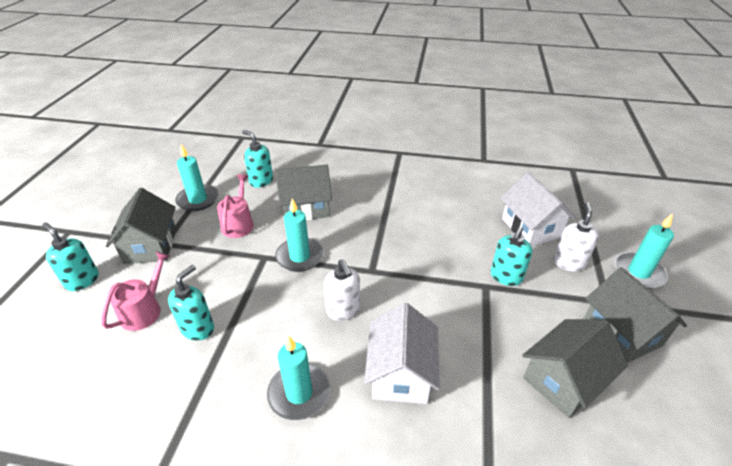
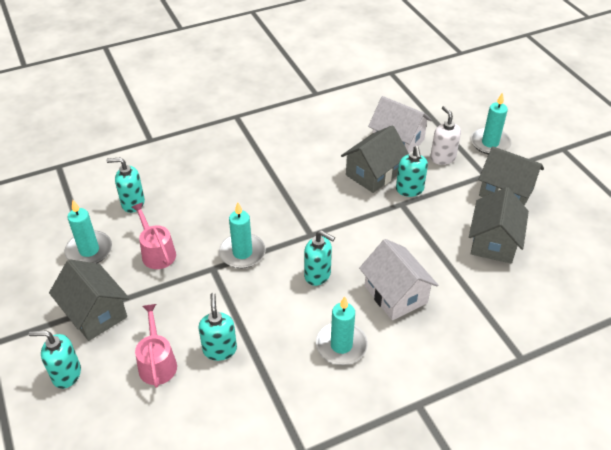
camera: 35 degrees left, 5 degrees up
grey house [276,165,332,220] -> grey house moved to [341,125,409,193]
white soap dispenser [324,259,360,321] -> turquoise soap dispenser [304,230,335,286]

